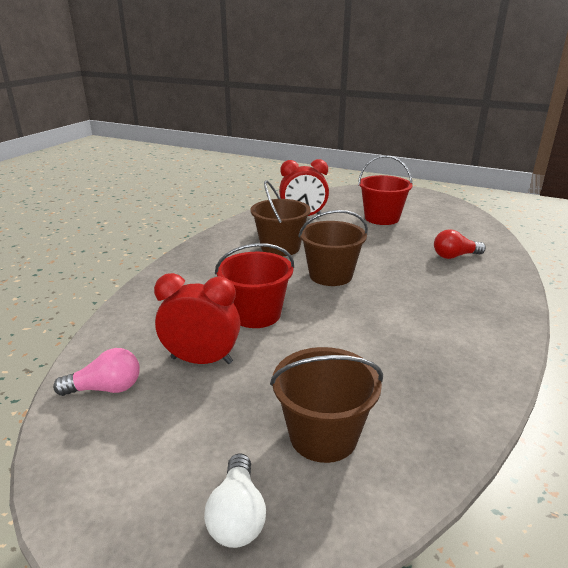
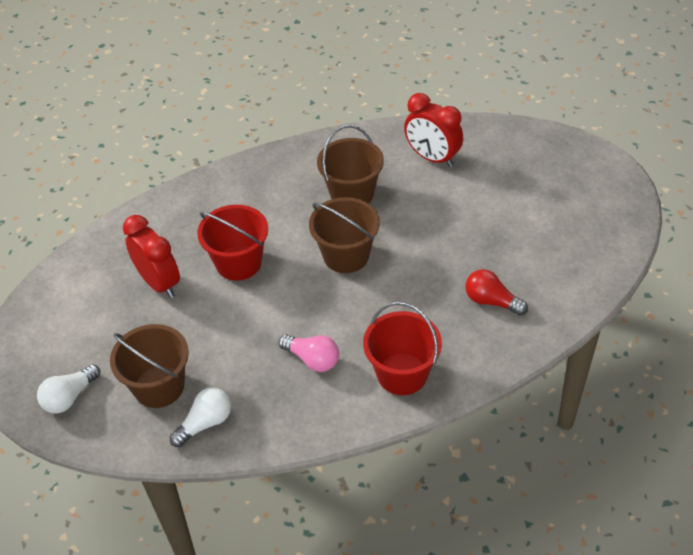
camera: 45 degrees right, 20 degrees up
pink light bulb [53,348,140,396] -> pink light bulb moved to [278,334,339,372]
red bucket [358,155,413,225] -> red bucket moved to [363,302,442,395]
none -> white light bulb [170,387,231,447]

